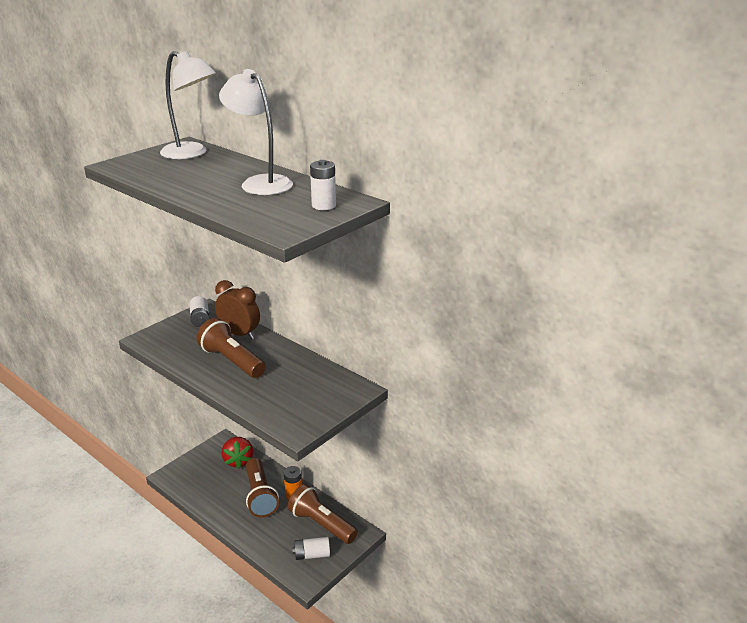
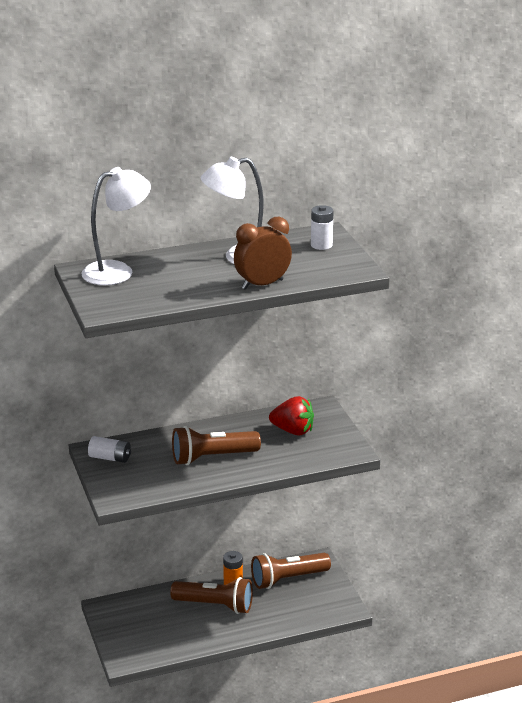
camera: 60 degrees left, 0 degrees up
brown clock [215,280,260,339] -> brown clock moved to [234,217,292,290]
red strawberry [222,437,253,469] -> red strawberry moved to [269,396,314,435]
white battery [292,537,330,560] -> none

